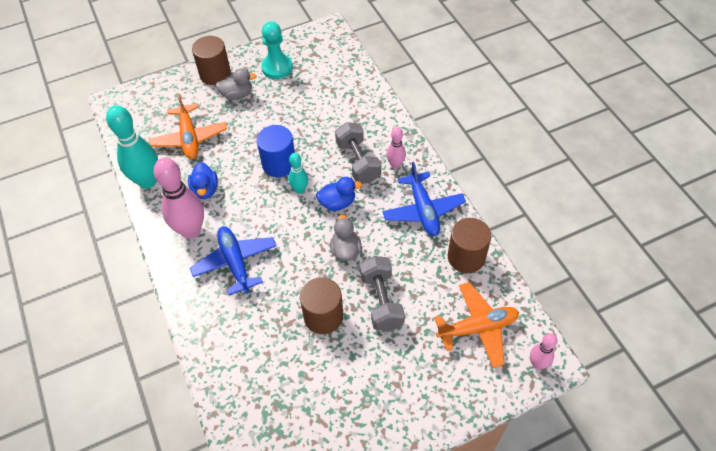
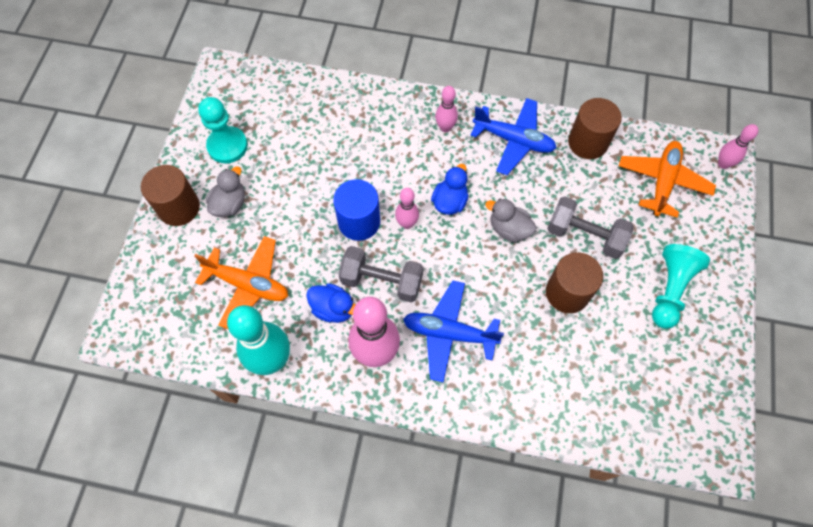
camera: 55 degrees left, 10 degrees up
turquoise bowling pin [288,153,308,194] -> pink bowling pin [395,188,419,229]
grey dumbbell [335,122,381,183] -> grey dumbbell moved to [338,246,423,302]
none -> turquoise pawn [652,244,710,329]

